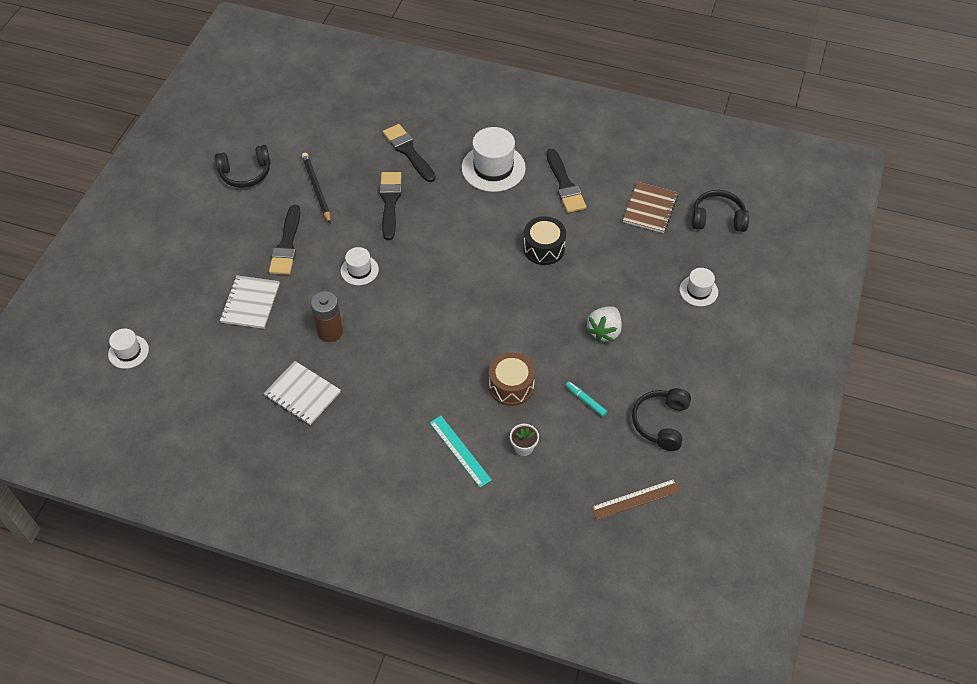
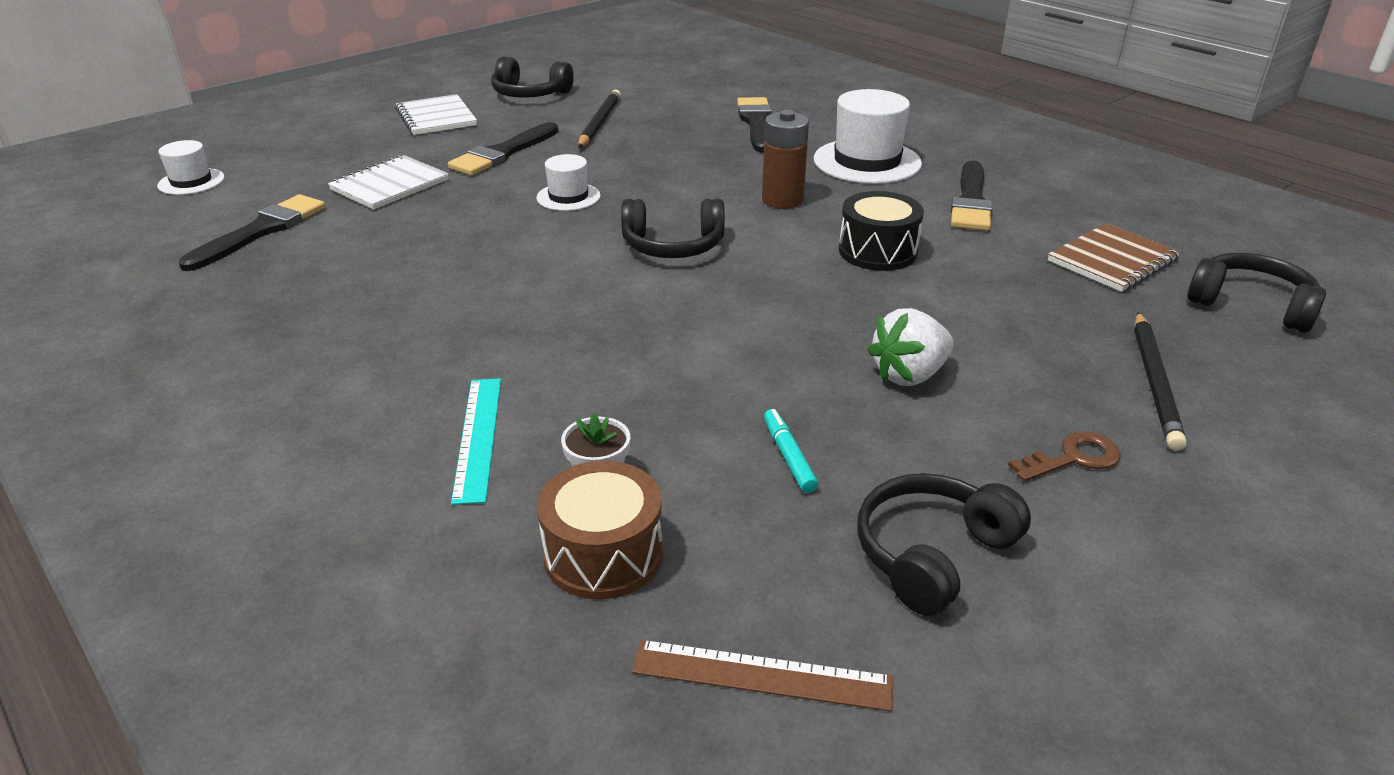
camera: 30 degrees right, 20 degrees down
white notebook [264,361,341,425] -> white notebook moved to [395,94,477,135]
brown battery [311,291,343,342] -> brown battery moved to [762,110,809,209]
black brush [379,172,402,240] -> black brush moved to [179,194,325,271]
brown drum [489,352,535,406] -> brown drum moved to [537,461,663,599]
white hat [680,268,718,306] -> black pencil [1134,312,1187,451]
none -> black headphones [621,199,725,258]
none -> brown key [1008,431,1121,482]

